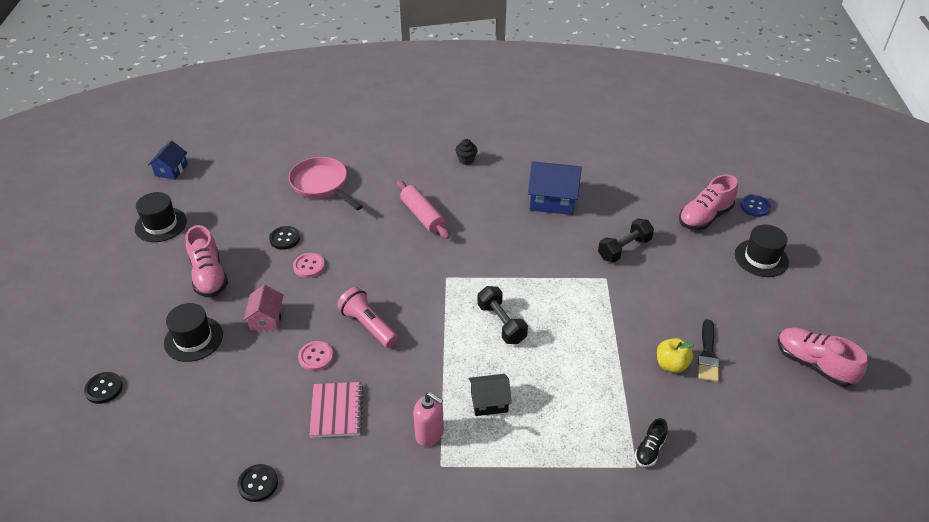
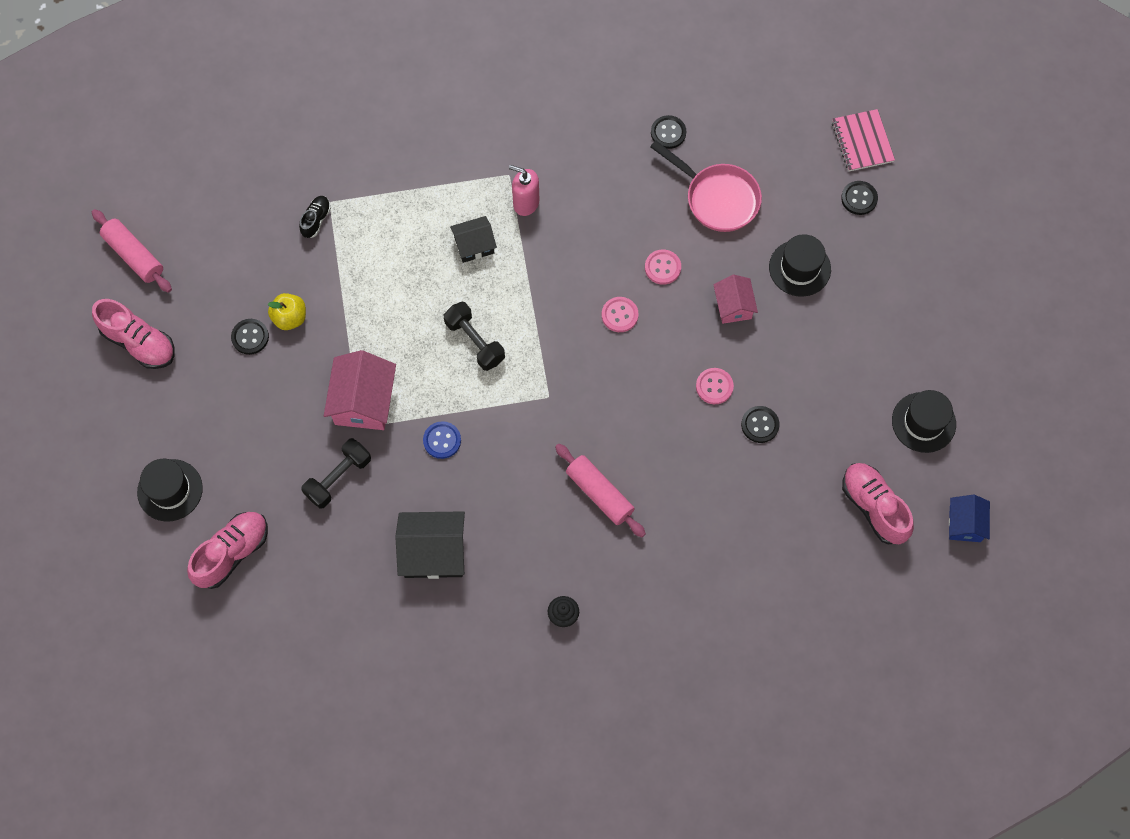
camera: 170 degrees right, 25 degrees up
pink shoe [186,225,228,297] -> pink shoe moved to [842,463,914,545]
pink pan [289,157,363,210] -> pink pan moved to [650,140,762,232]
pink notebook [309,382,363,438] -> pink notebook moved to [832,109,895,171]
pink flashlight [337,287,398,348] -> pink button [602,297,639,332]
blue house [528,161,582,215] -> black house [395,511,465,579]
black brush [698,319,719,382] -> black button [231,319,269,355]
blue button [740,195,771,217] -> blue button moved to [423,421,461,459]
none -> pink rolling pin [92,209,172,293]
none -> pink house [324,350,396,430]

